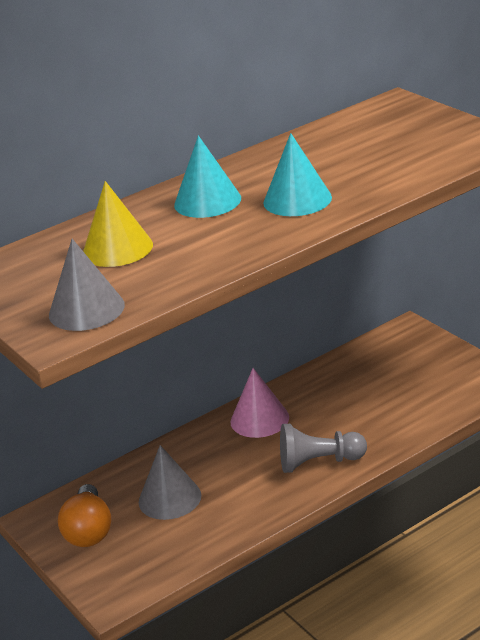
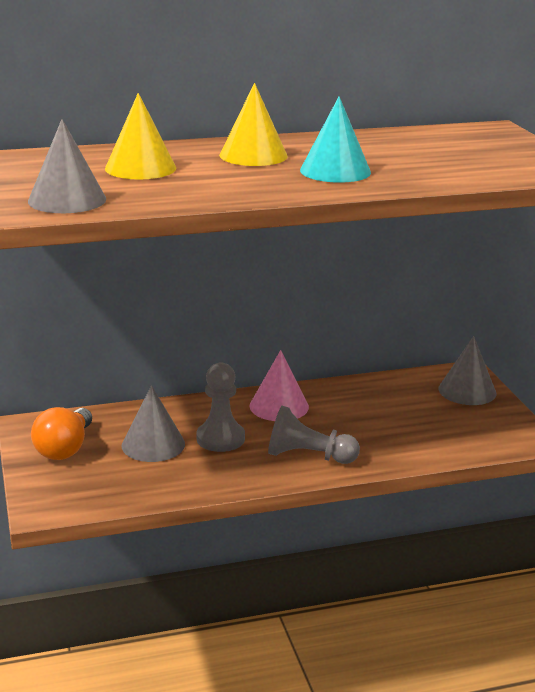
camera: 15 degrees right, 5 degrees down
turquoise cone [174,136,241,218] -> yellow cone [219,83,288,166]
none -> grey pawn [197,362,245,452]
none -> grey cone [438,336,496,405]

